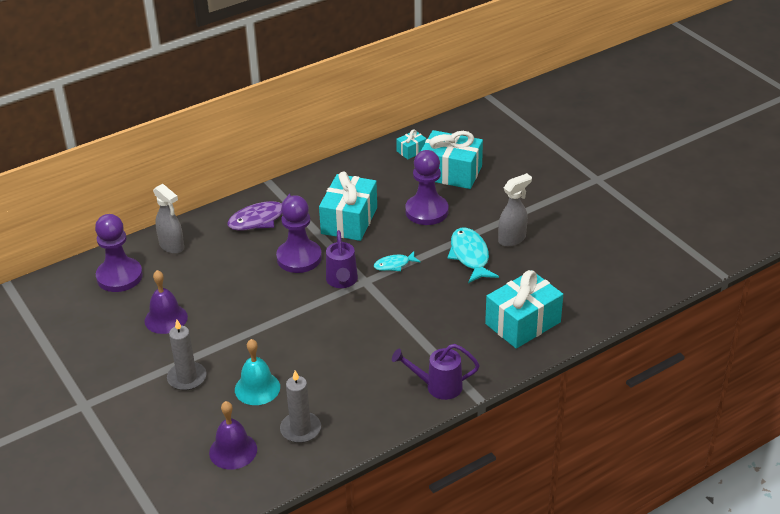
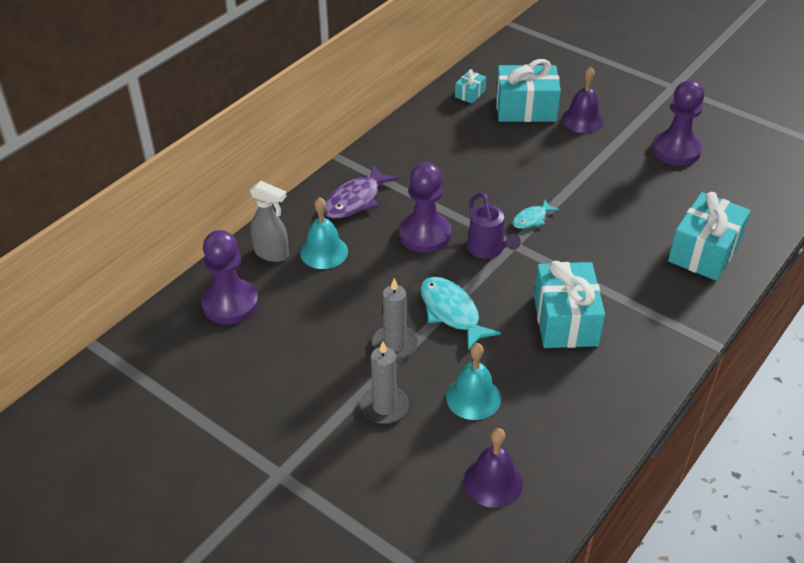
camera: 20 degrees left, 5 degrees up
purple bell [145,270,188,334] -> purple bell moved to [562,66,604,133]
grey candle [280,370,321,443] -> grey candle moved to [372,278,418,359]
turquoise gift [319,172,377,241] -> turquoise gift moved to [534,261,605,348]
purple watering can [392,344,480,400] -> none
purple pawn [405,150,448,225] -> purple pawn moved to [652,80,704,166]
turquoise fish [447,228,499,283] -> turquoise fish moved to [420,277,501,351]
grey spray bottle [498,173,532,247] -> none
none -> turquoise bell [300,197,348,269]

